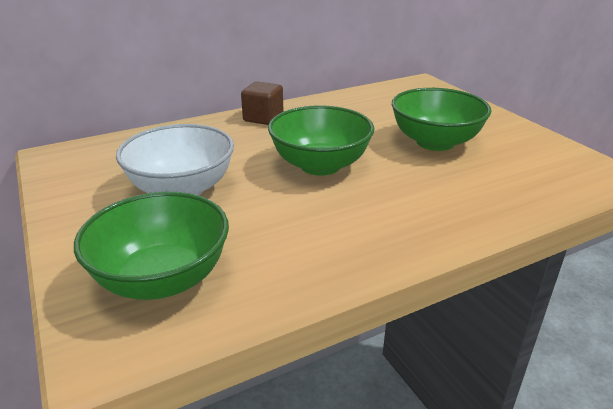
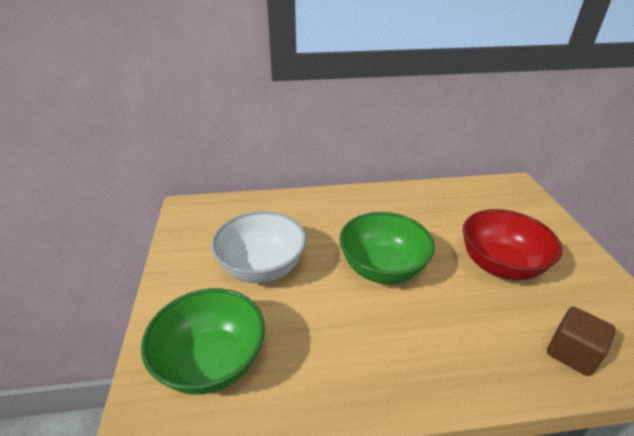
camera: 20 degrees right, 5 degrees up
brown cube [241,81,283,125] -> brown cube moved to [547,307,616,376]
green bowl [392,88,492,151] -> red bowl [463,209,562,280]

